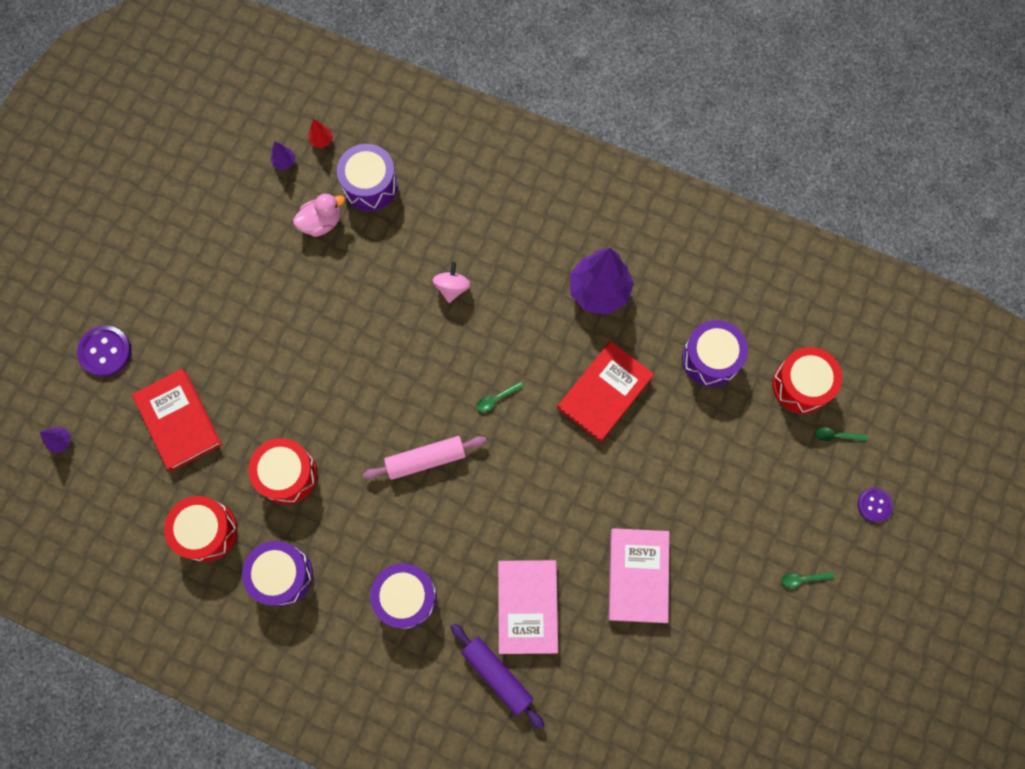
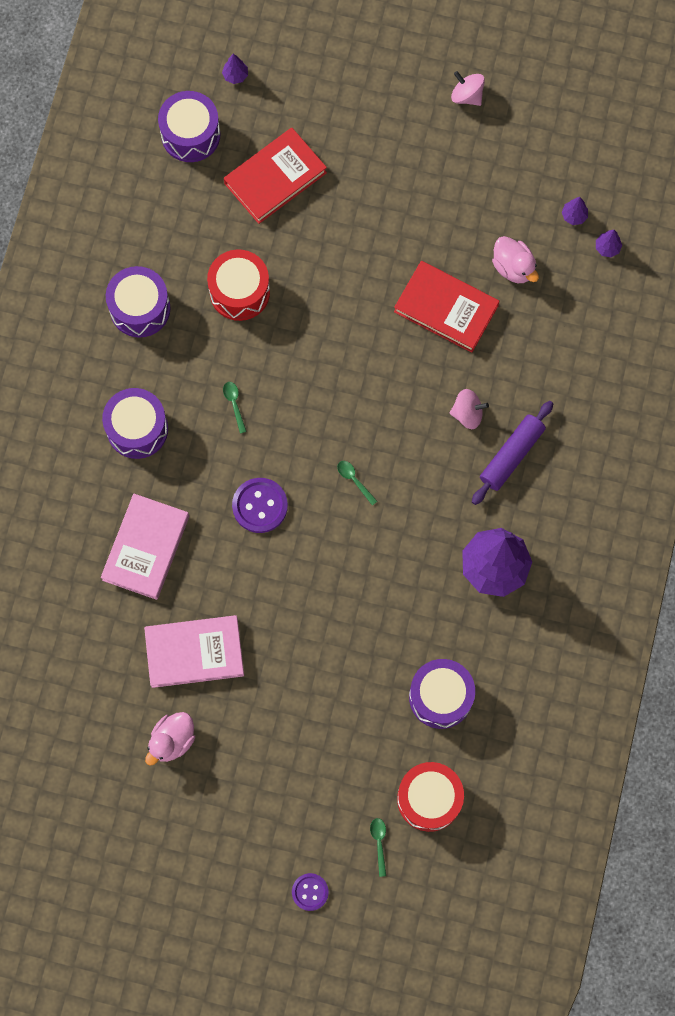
camera: 80 degrees right, 0 degrees up
purple button [77,326,131,377] -> purple button moved to [232,478,288,533]
red drum [164,496,237,562] -> none
red tree [308,119,333,148] -> purple tree [596,230,622,257]
purple drum [337,144,398,211] -> purple drum moved to [158,91,221,162]
pink rolling pin [363,436,487,480] -> none
purple rolling pin [451,623,545,729] -> purple rolling pin moved to [472,401,553,505]
pink book [498,560,558,654] -> pink book turned 60 degrees counterclockwise [101,494,189,600]
red book [557,341,654,442] -> red book moved to [394,261,499,353]
green spoon [781,572,835,588] -> green spoon moved to [223,382,247,434]
none -> pink duck [145,712,195,766]
none -> pink spinning top [451,71,485,106]

